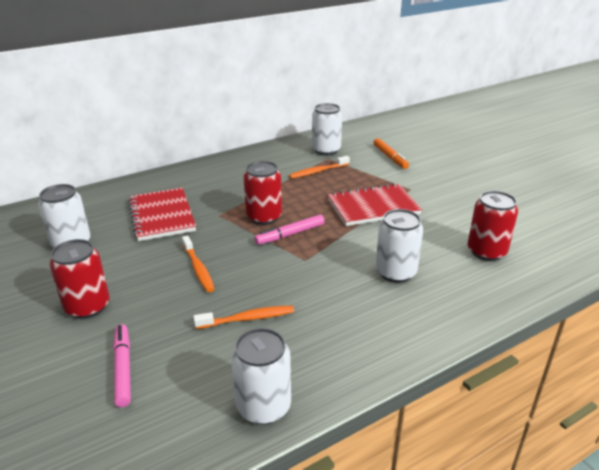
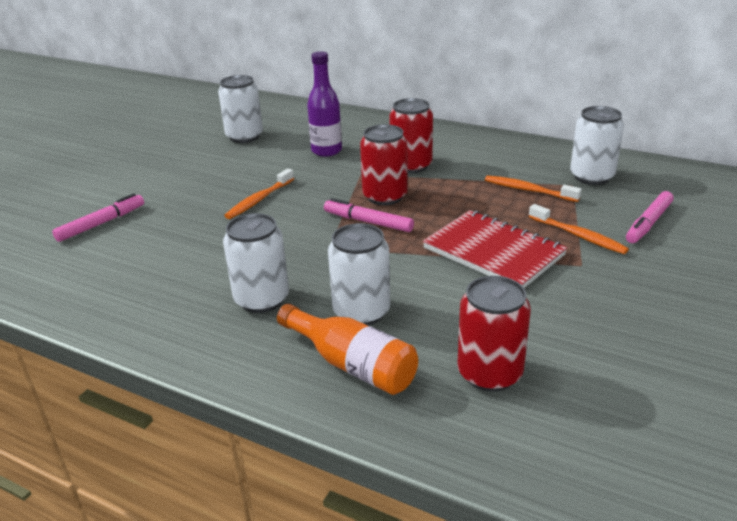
camera: 60 degrees right, 0 degrees up
red can [49,239,110,319] -> red can moved to [389,98,433,173]
red notebook [128,188,196,241] -> purple bottle [307,51,342,157]
orange toothbrush [193,306,294,329] -> orange toothbrush moved to [529,204,629,254]
white can [231,328,291,424] -> white can moved to [223,213,289,313]
orange marker [373,138,409,169] -> pink marker [626,191,674,243]
none -> orange bottle [277,304,418,395]

